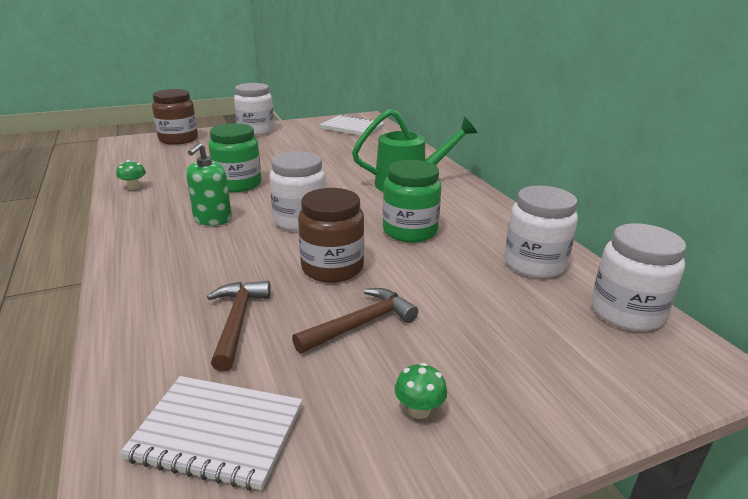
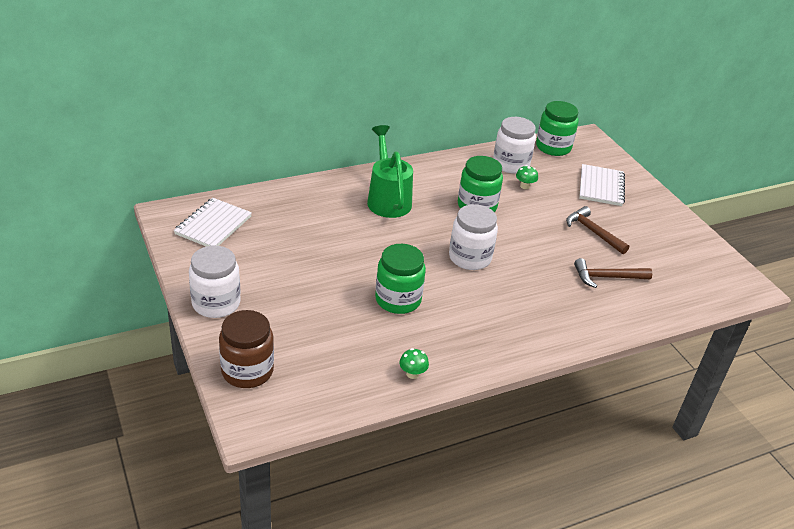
camera: 95 degrees left, 10 degrees up
white notebook [120,376,302,491] -> white notebook moved to [579,164,625,206]
green soap dispenser [186,142,232,226] -> none
brown jar [298,188,364,283] -> none
green mushroom [395,363,447,419] -> green mushroom moved to [516,165,538,189]
white jar [591,223,686,331] -> green jar [536,101,579,156]

